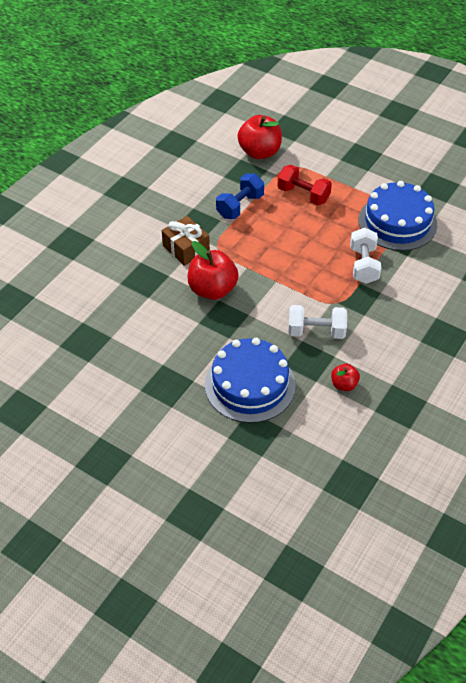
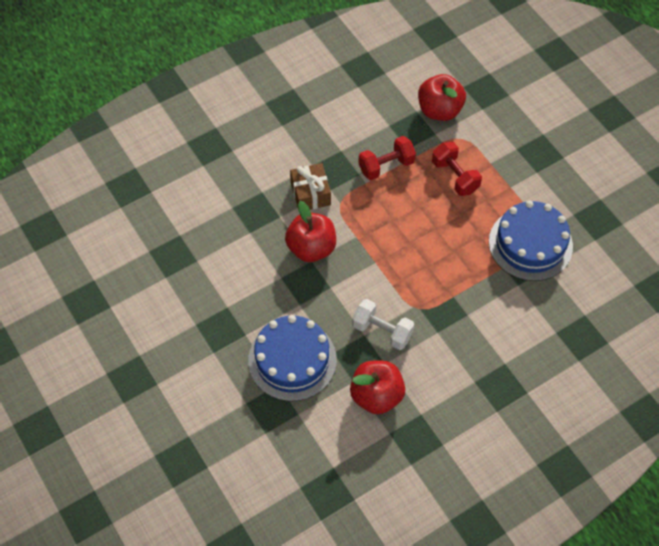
camera: 25 degrees right, 10 degrees up
blue dumbbell [216,174,264,219] -> red dumbbell [358,136,416,180]
red apple [331,364,360,391] -> red apple [350,361,405,414], size x1.93
white dumbbell [350,228,381,284] -> none

